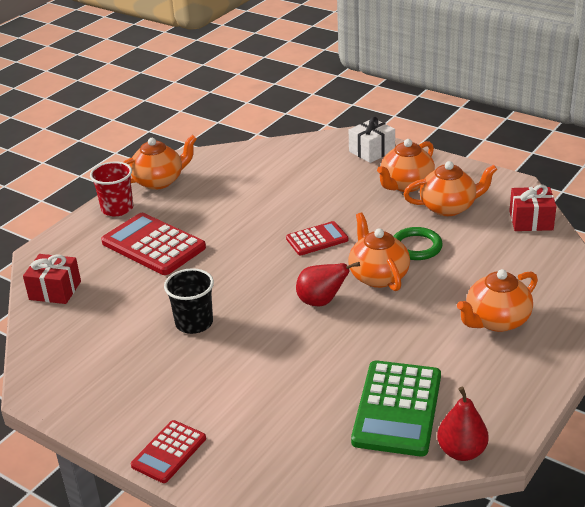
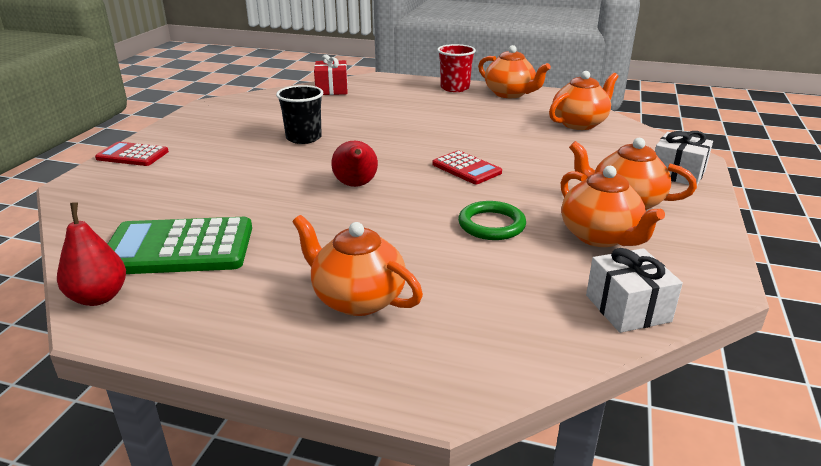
camera: 70 degrees right, 5 degrees down
red calculator [101,213,206,275] -> none
orange teapot [348,212,410,291] -> orange teapot moved to [549,71,618,130]
red gift [509,185,557,231] -> white gift [586,248,683,333]

